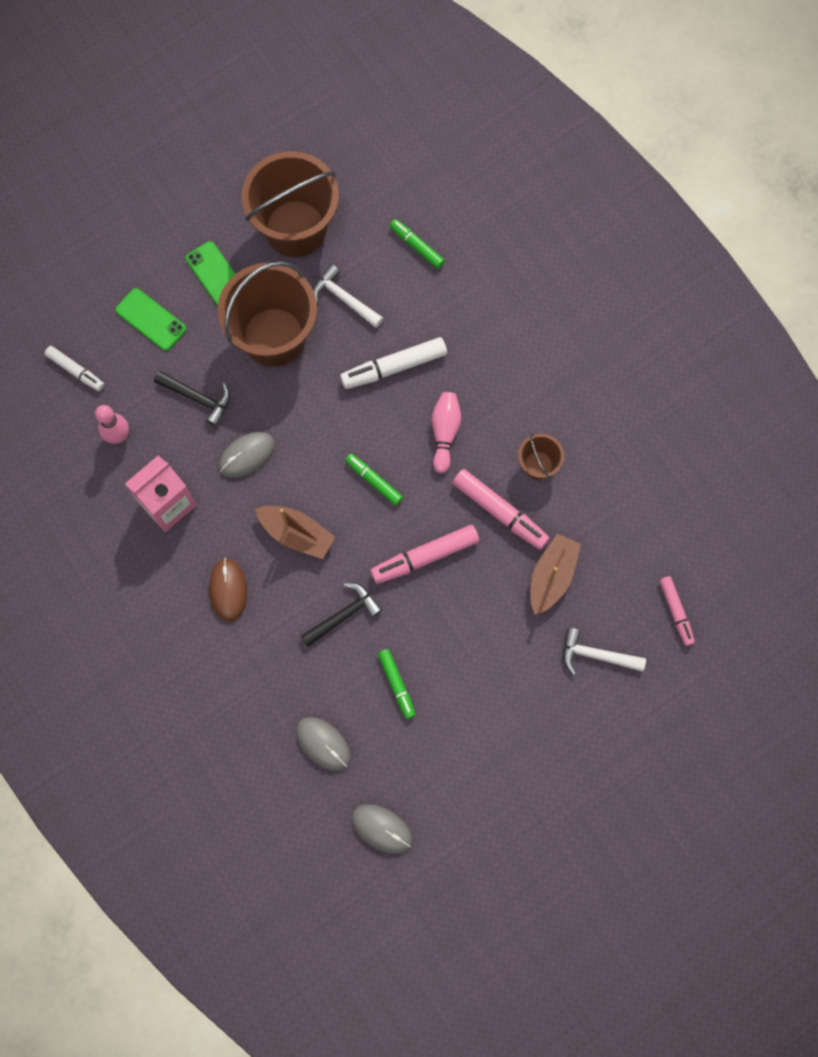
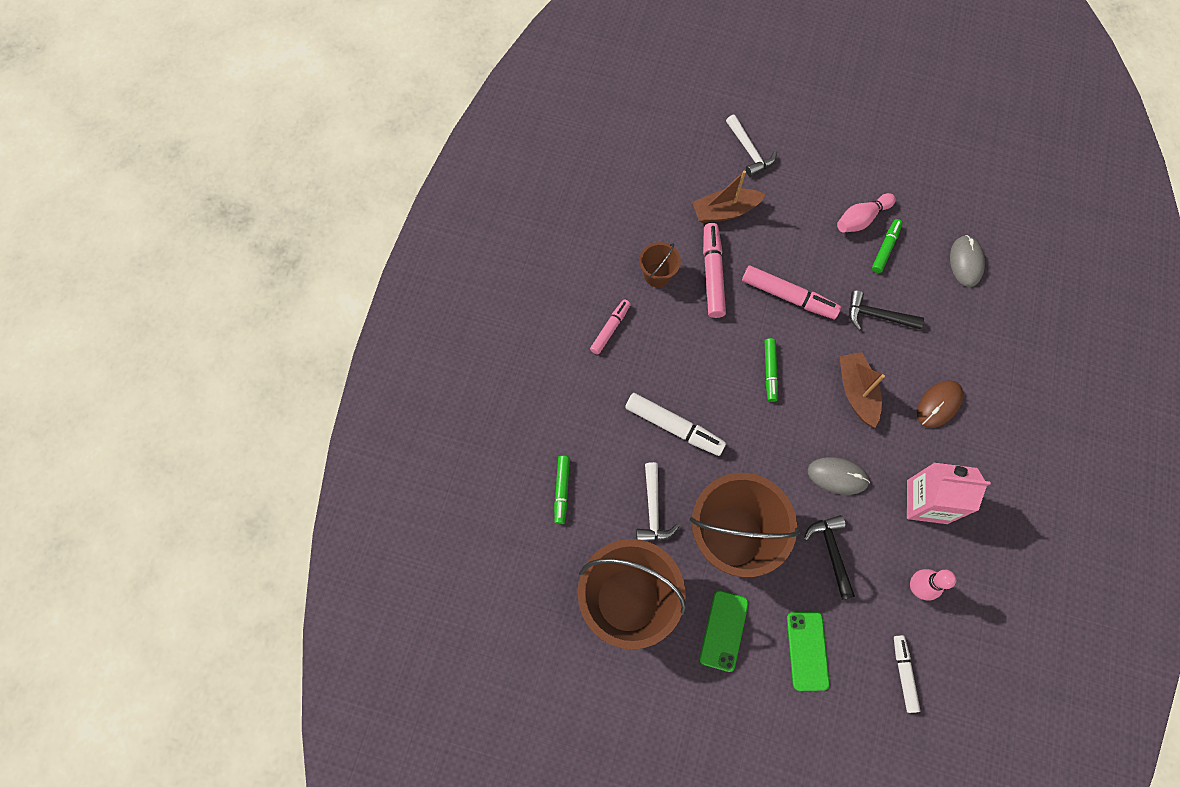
camera: 130 degrees left, 5 degrees down
grey mouse [352,804,412,854] -> none
pink bowling pin [432,392,461,473] -> pink bowling pin moved to [837,193,896,232]
pink marker [659,576,695,646] -> pink marker moved to [590,299,631,355]

